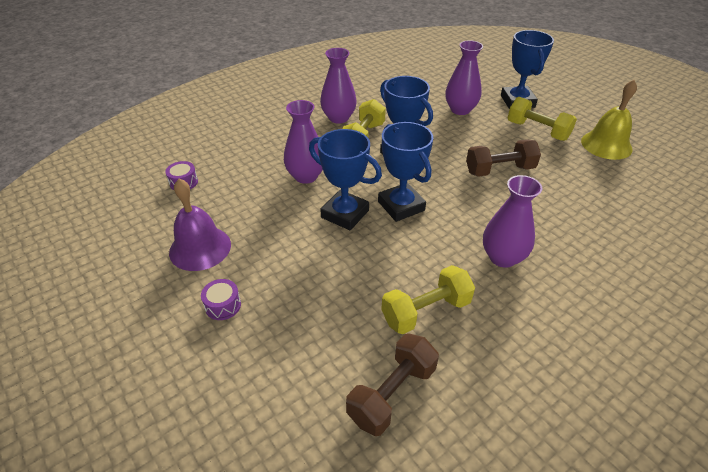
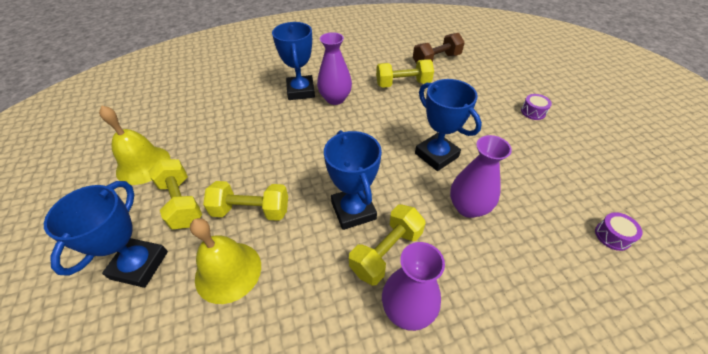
camera: 160 degrees left, 5 degrees up
purple bell [169,179,231,271] -> none
blue trophy [378,122,433,222] -> blue trophy moved to [272,22,315,100]
purple vase [445,40,483,115] -> yellow bell [190,218,261,304]
brown dumbbell [466,139,541,177] -> none
none -> yellow dumbbell [203,181,288,221]

